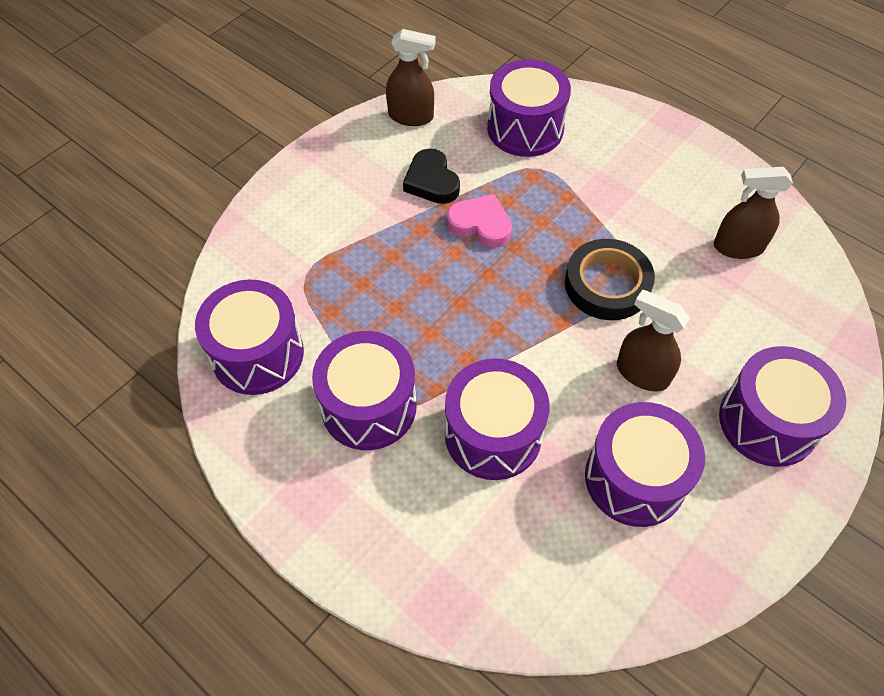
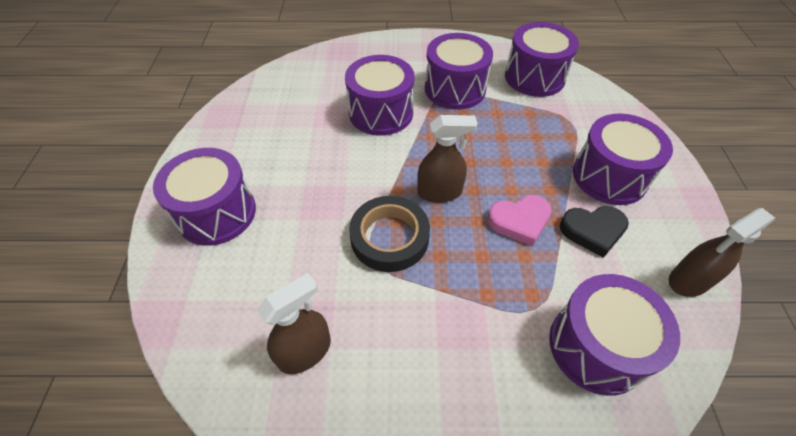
camera: 140 degrees right, 5 degrees down
black heart [403,148,460,204] -> black heart turned 150 degrees clockwise [560,206,629,258]
purple drum [585,402,705,527] -> purple drum moved to [573,114,673,205]
brown spray bottle [617,290,690,391] -> brown spray bottle moved to [417,115,478,203]

